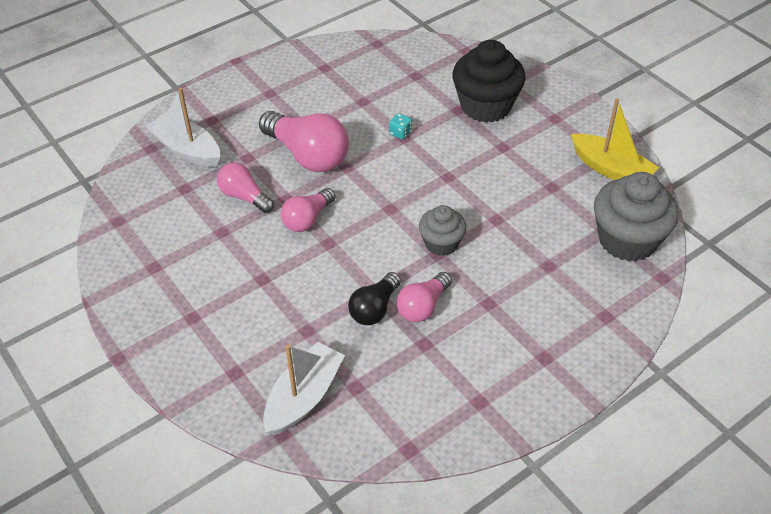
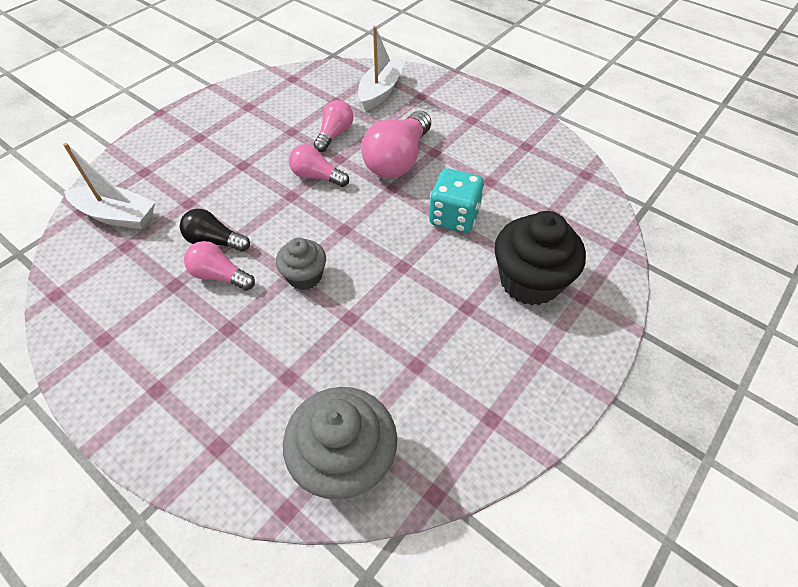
camera: 75 degrees right, 5 degrees up
turquoise dice [389,113,412,140] -> turquoise dice [429,168,484,233], size x2.32
yellow boat [571,98,659,180] -> none

